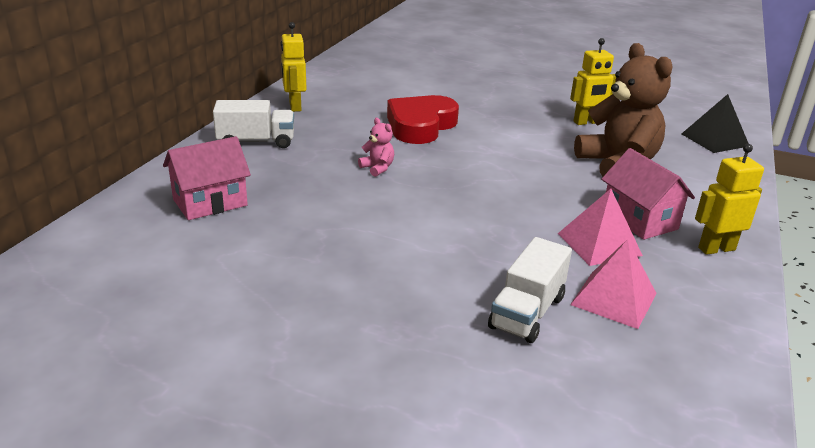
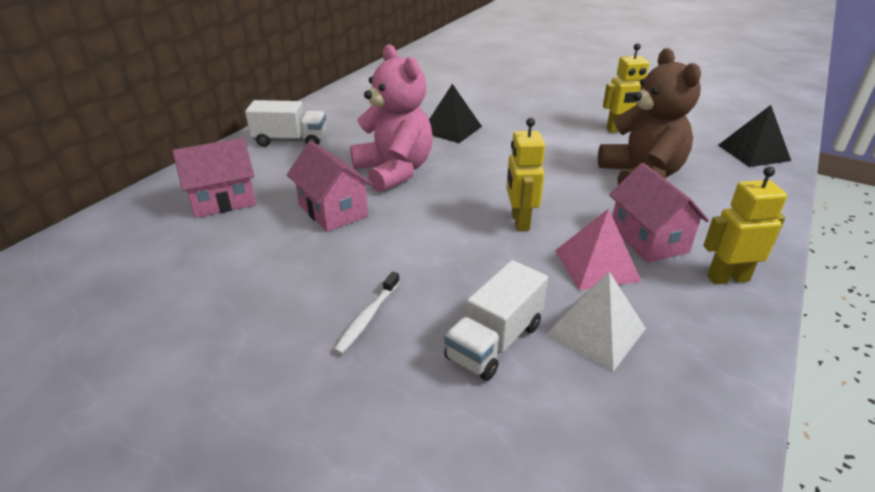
camera: 10 degrees right, 5 degrees up
yellow robot [281,22,307,112] -> yellow robot moved to [506,118,545,231]
pink teddy bear [358,118,394,177] -> pink teddy bear [350,44,433,192], size x2.41
red heart [387,95,459,144] -> black pyramid [429,84,482,143]
pink pyramid [570,239,657,329] -> white pyramid [545,272,646,372]
none -> pink house [287,141,373,232]
none -> white toothbrush [333,272,400,355]

